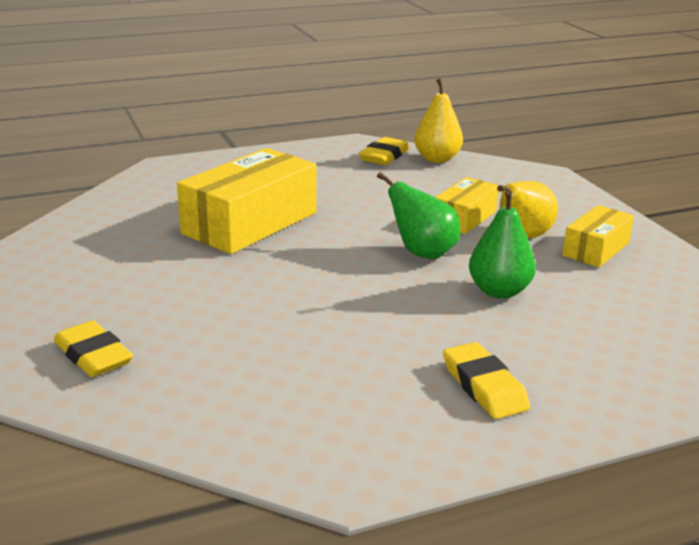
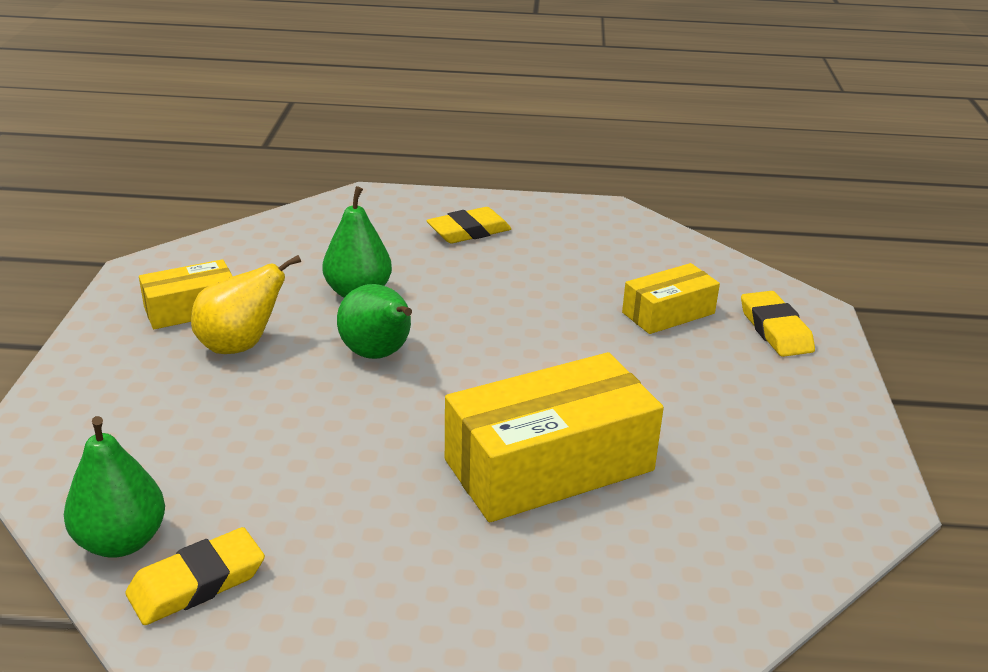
camera: 155 degrees left, 5 degrees up
yellow pear [414,78,463,163] -> green pear [64,416,165,558]
yellow box [435,177,499,234] -> yellow box moved to [622,263,720,334]
yellow eraser [443,342,530,419] -> yellow eraser turned 60 degrees clockwise [426,207,511,243]

